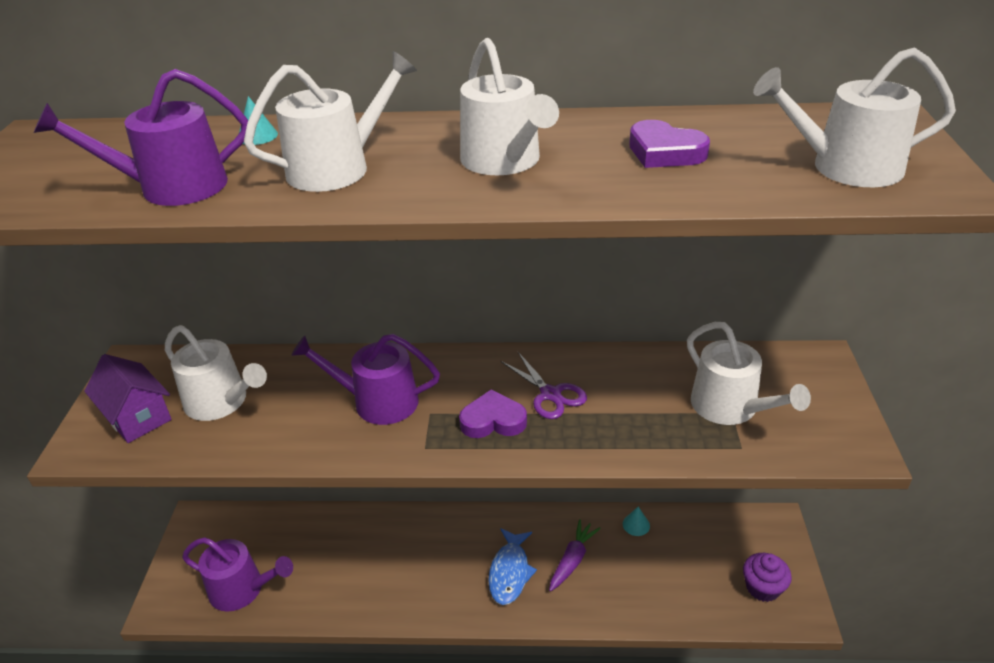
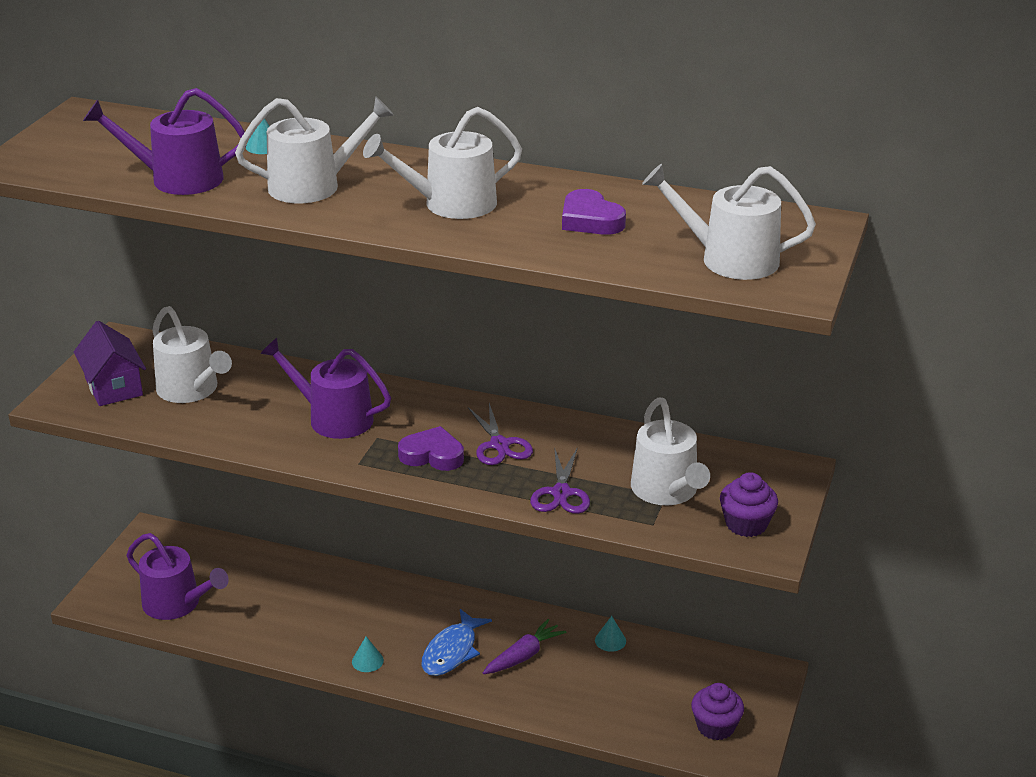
camera: 15 degrees right, 5 degrees down
white watering can [460,38,559,175] -> white watering can turned 75 degrees clockwise [363,107,522,219]
none -> turquoise cone [352,636,384,672]
none -> purple scissors [530,447,590,514]
none -> purple cupcake [720,472,778,537]

